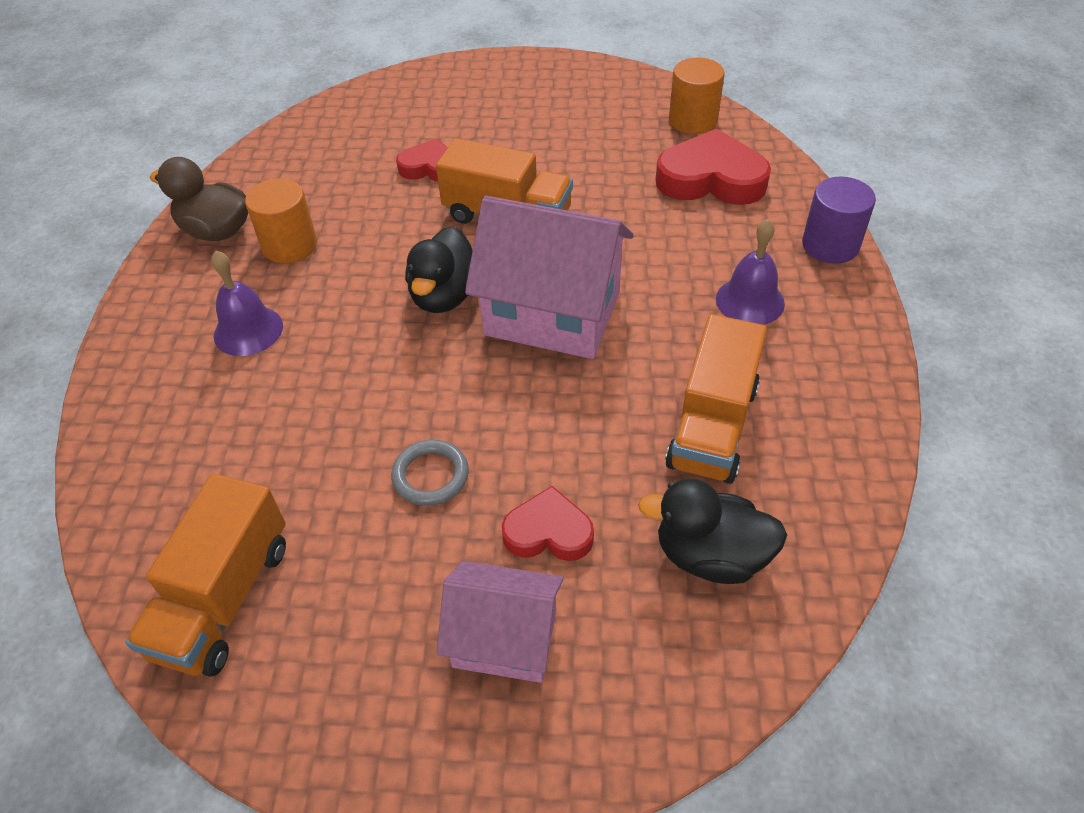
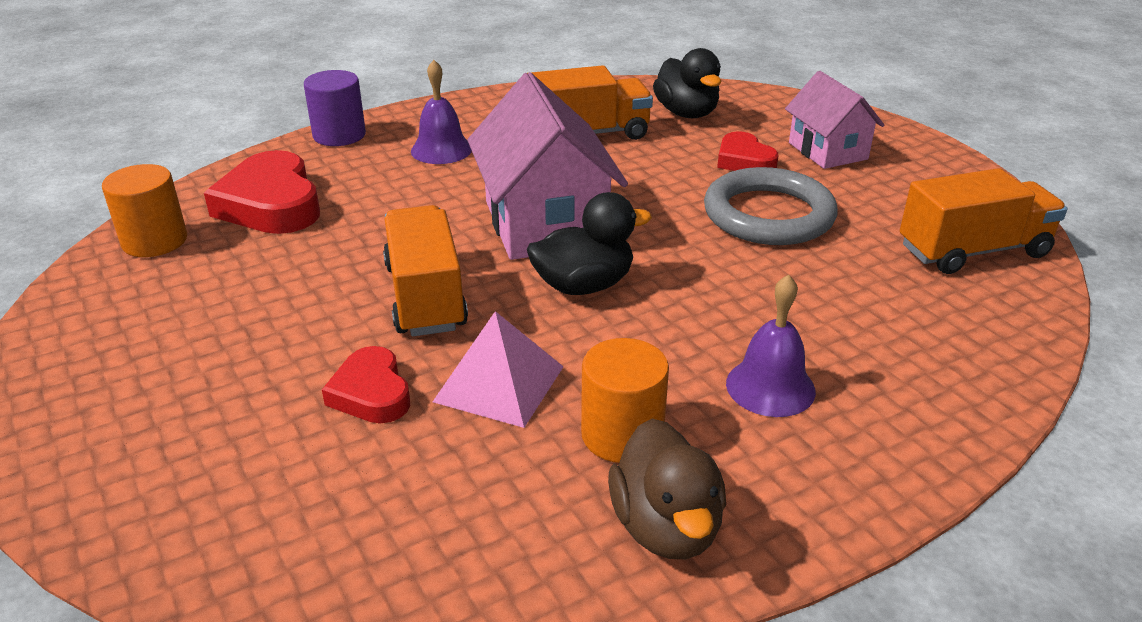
camera: 125 degrees left, 15 degrees down
grey ring [391,440,469,506] -> grey ring [704,167,838,245], size x1.94
none -> pink pyramid [433,311,564,428]

